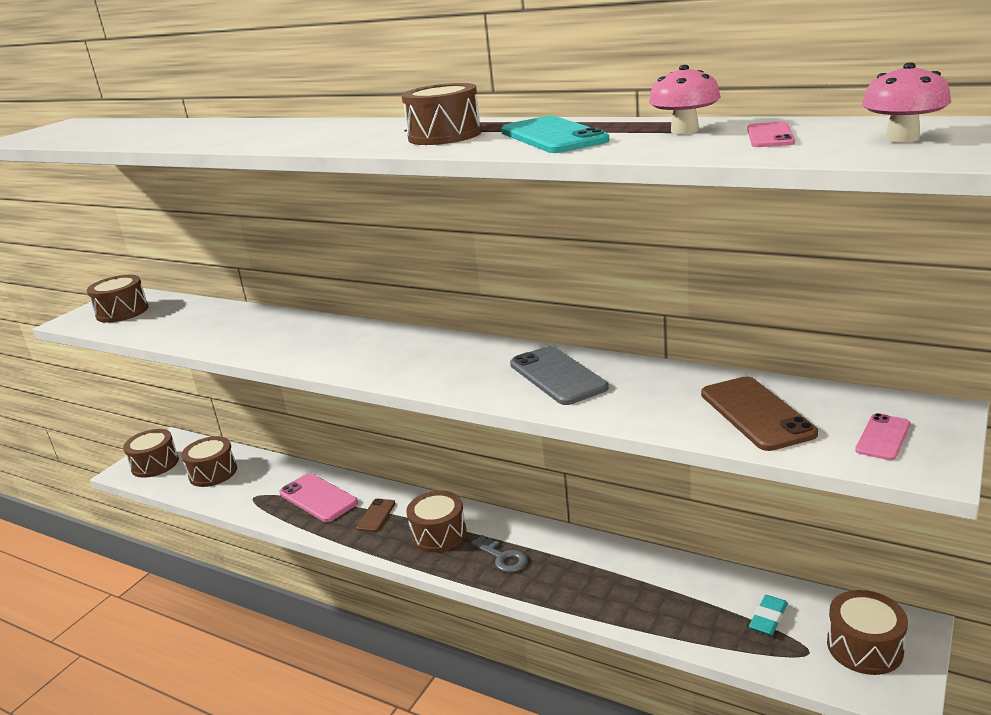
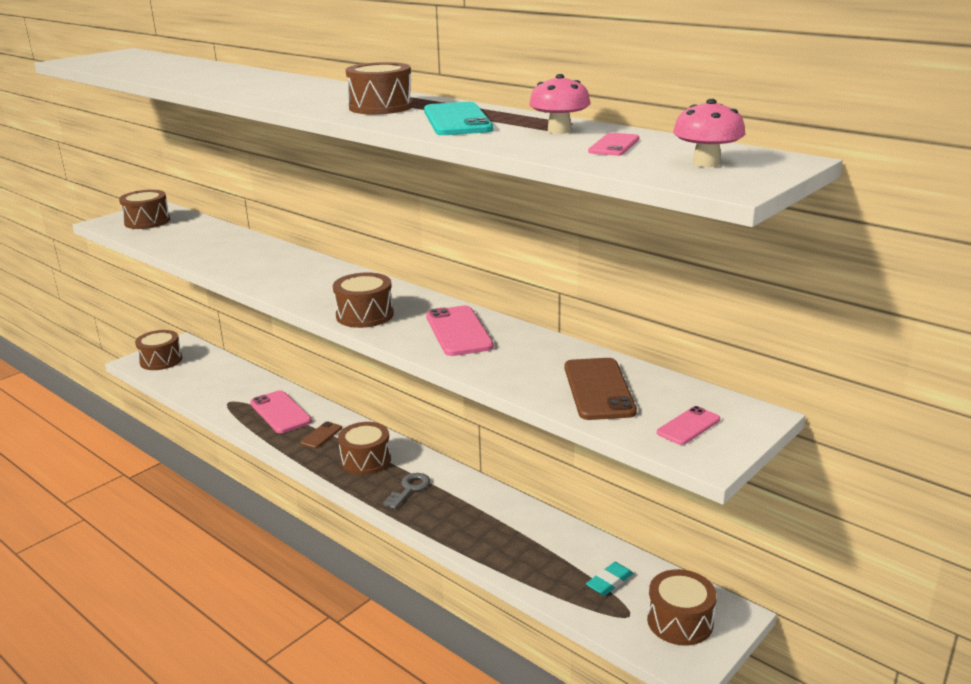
camera: 10 degrees right, 0 degrees up
brown drum [181,436,237,487] -> brown drum moved to [333,272,394,328]
grey key [471,535,528,573] -> grey key turned 120 degrees counterclockwise [383,473,430,509]
grey phone [510,346,609,405] -> pink phone [426,306,494,356]

